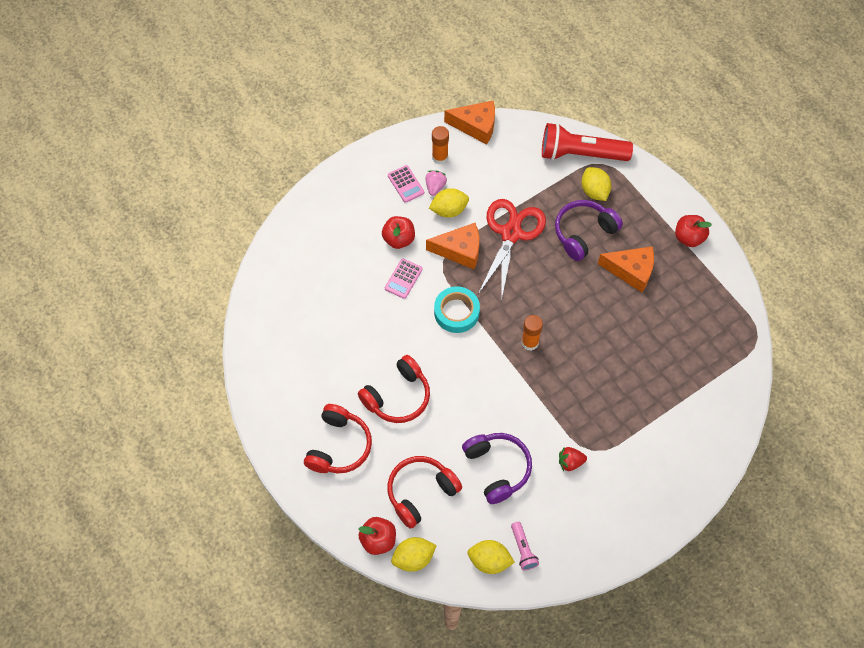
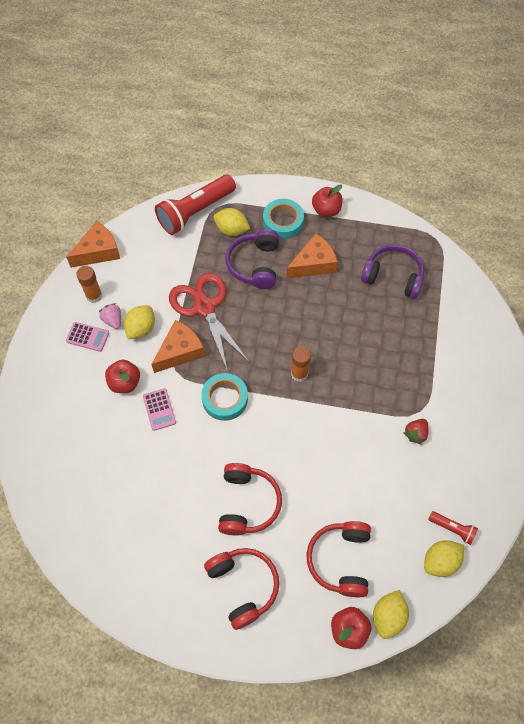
camera: 45 degrees left, 0 degrees up
purple headphones [462,433,532,504] -> purple headphones moved to [361,244,424,299]
pink flashlight [511,522,539,570] -> red flashlight [428,511,478,545]
none -> turquoise tape [263,199,304,239]

